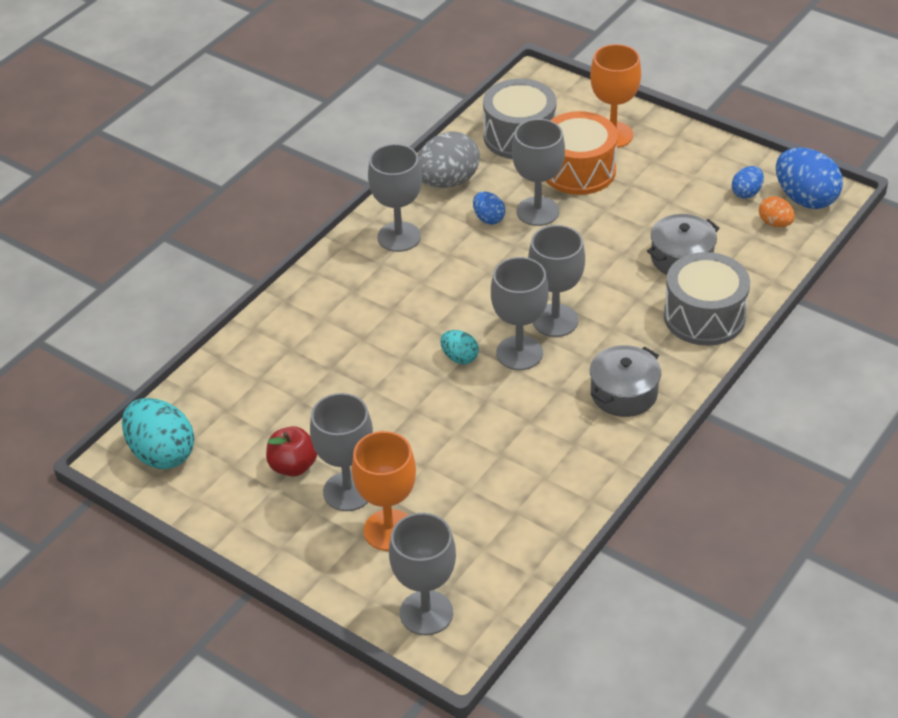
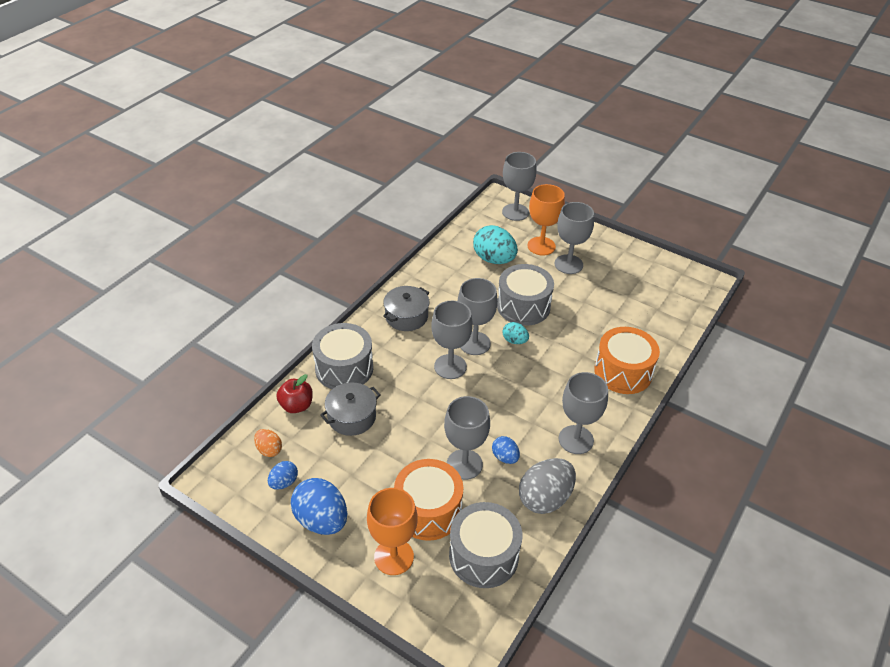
camera: 175 degrees right, 0 degrees up
turquoise egg [122,398,195,469] -> turquoise egg moved to [473,225,518,264]
red apple [266,426,317,477] -> red apple moved to [277,374,313,413]
blue egg [776,148,843,209] -> blue egg moved to [291,478,347,535]
none -> grey drum [497,264,554,326]
none -> orange drum [594,327,660,394]

